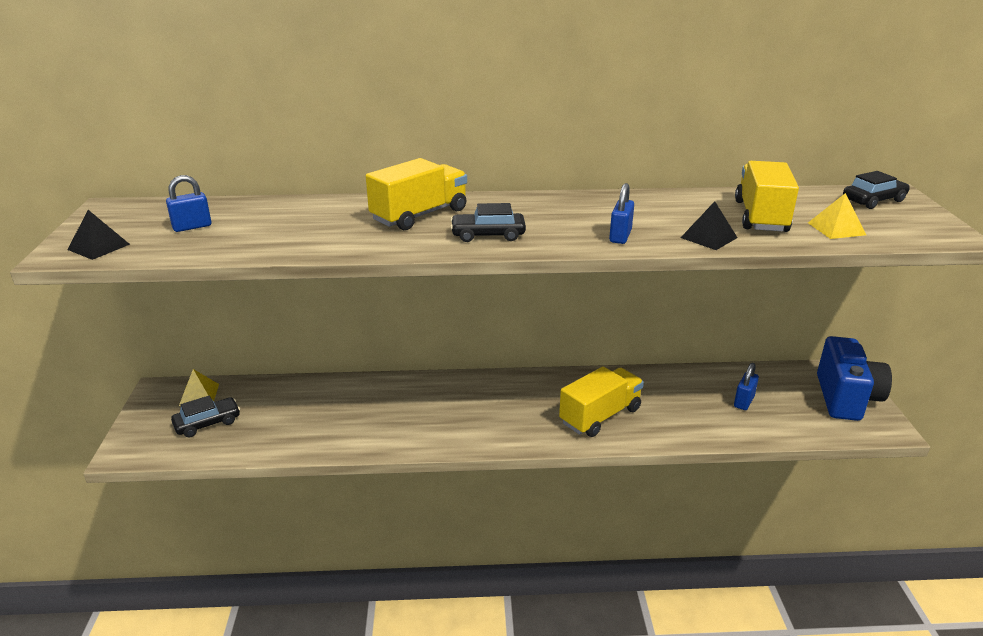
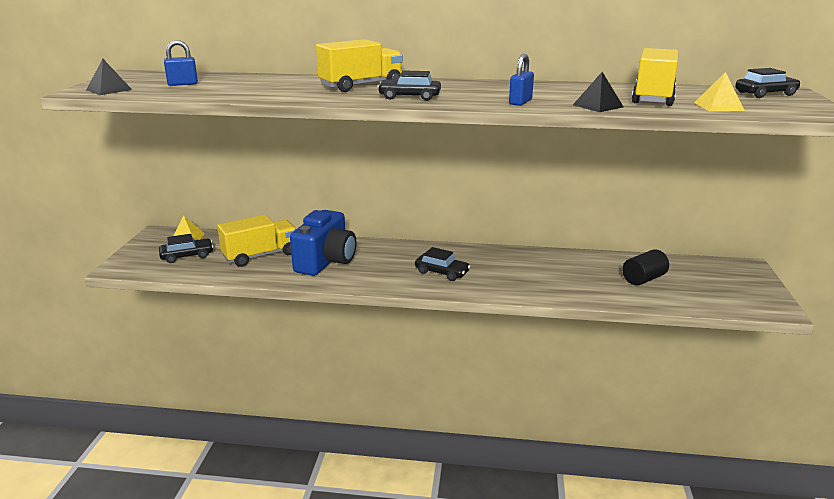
camera: 10 degrees right, 5 degrees down
yellow truck [559,366,644,437] -> yellow truck moved to [217,215,296,267]
blue padlock [734,363,759,410] -> black cylinder [622,249,669,286]
blue camera [817,336,892,421] -> blue camera moved to [290,210,356,276]
none -> black car [415,247,470,281]

